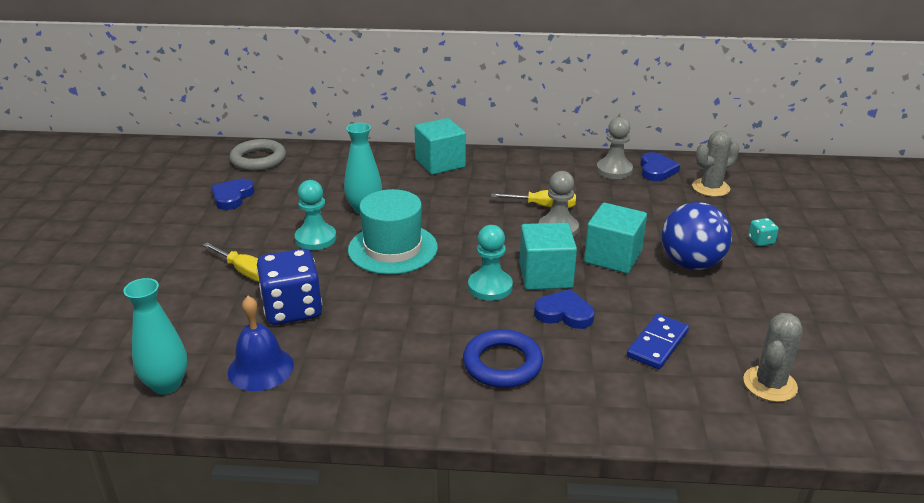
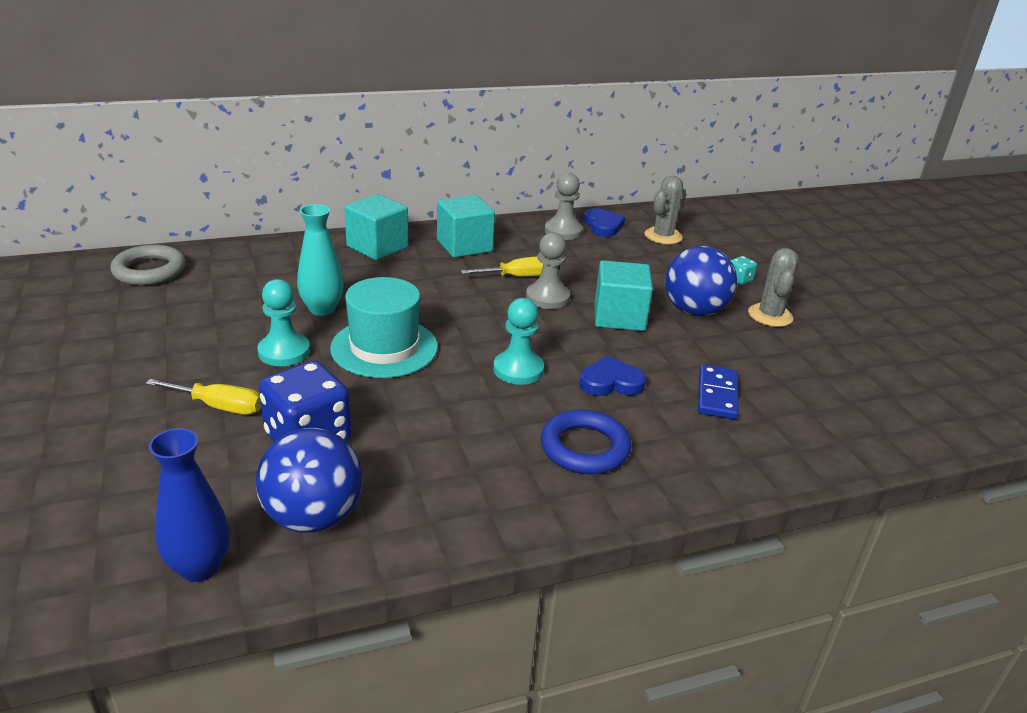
camera: 25 degrees left, 0 degrees up
turquoise vase [123,278,187,395] -> blue vase [149,428,230,582]
blue heart [211,179,255,210] -> none
blue bell [228,296,294,391] -> blue ball [256,428,363,532]
turquoise cube [519,223,577,290] -> turquoise cube moved to [437,195,495,258]
grey cactus [743,313,803,402] -> grey cactus moved to [748,248,799,327]

